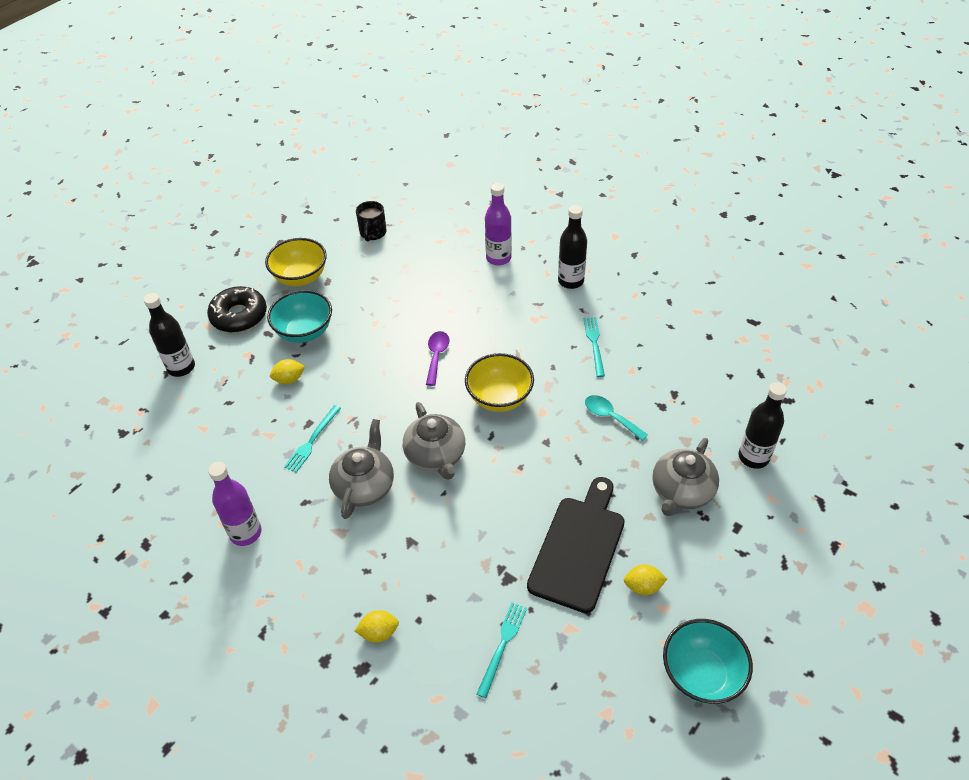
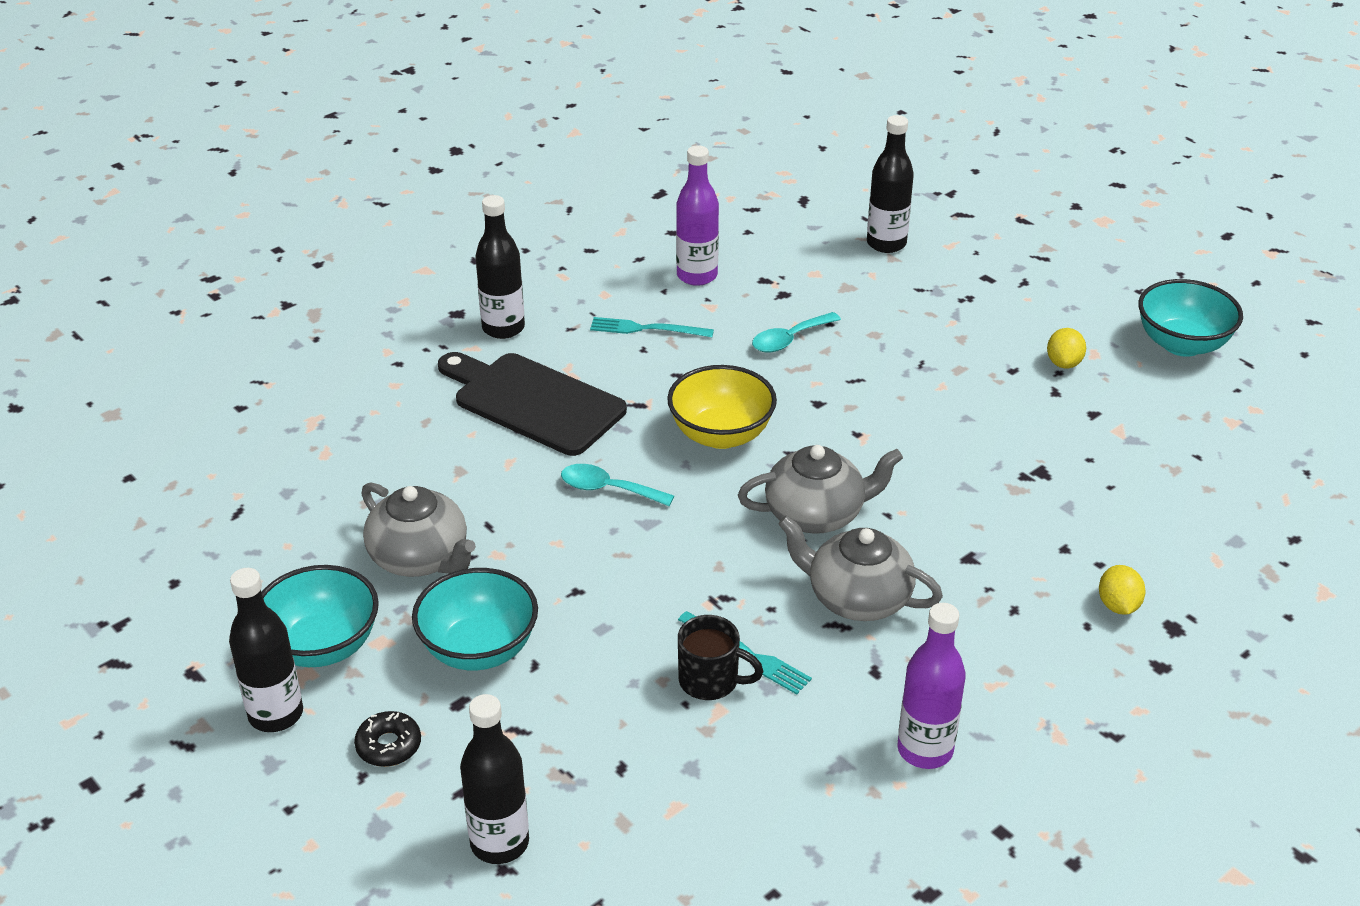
camera: 80 degrees left, 10 degrees down
black donut [207,286,267,333] -> black donut [354,711,421,767], size x0.54
yellow bowl [265,238,327,286] -> turquoise bowl [262,565,379,667]
yellow lemon [270,359,305,384] -> none
black mug [356,201,387,242] -> black mug moved to [678,615,764,700]
purple spoon [426,331,449,386] -> turquoise spoon [561,464,674,506]
turquoise fork [477,603,527,698] -> none
purple bottle [485,183,512,266] -> purple bottle moved to [676,145,719,286]
black cutting board [527,477,625,613] -> black cutting board moved to [438,352,627,456]
grey teapot [652,438,719,516] -> grey teapot moved to [361,482,476,577]
none -> black bottle [229,568,303,732]

